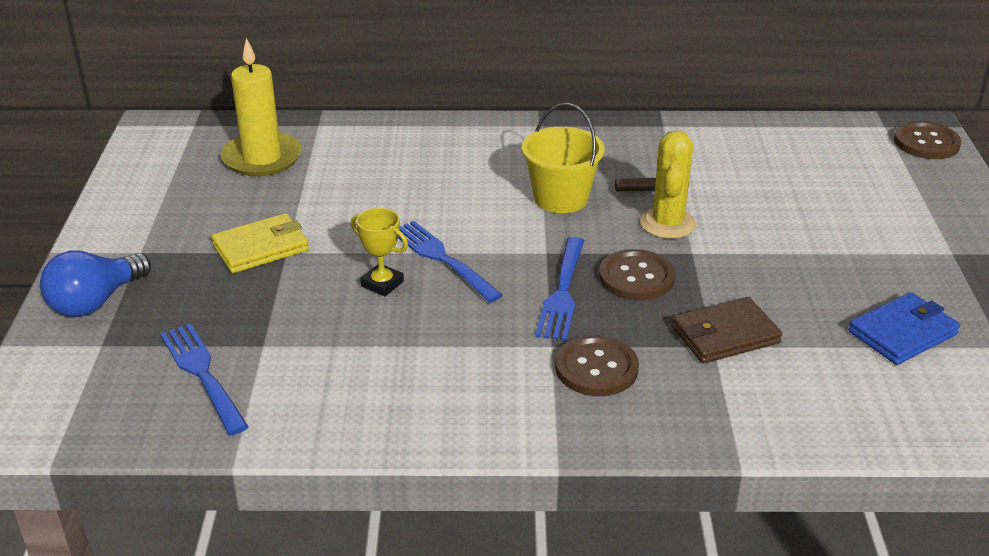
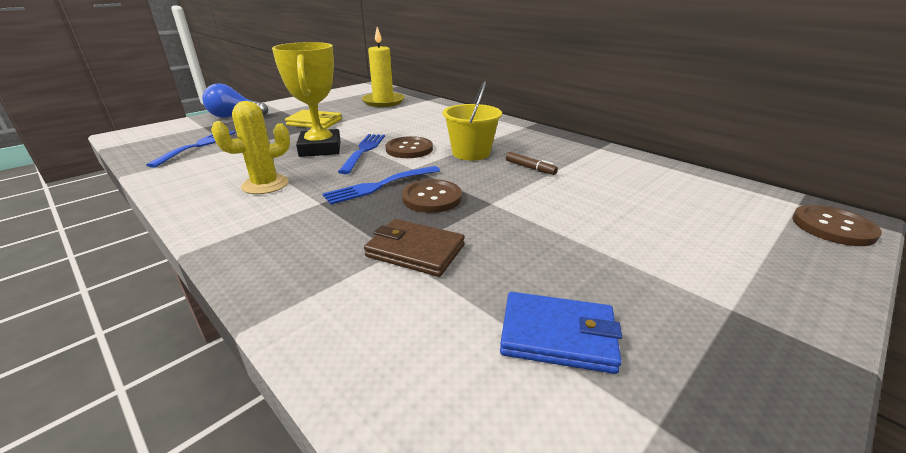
camera: 45 degrees right, 5 degrees down
yellow trophy [351,208,408,296] -> yellow trophy [272,42,341,157], size x1.99
brown button [555,335,639,396] -> brown button moved to [386,136,433,158]
yellow cactus [640,130,696,239] -> yellow cactus moved to [211,101,290,194]

